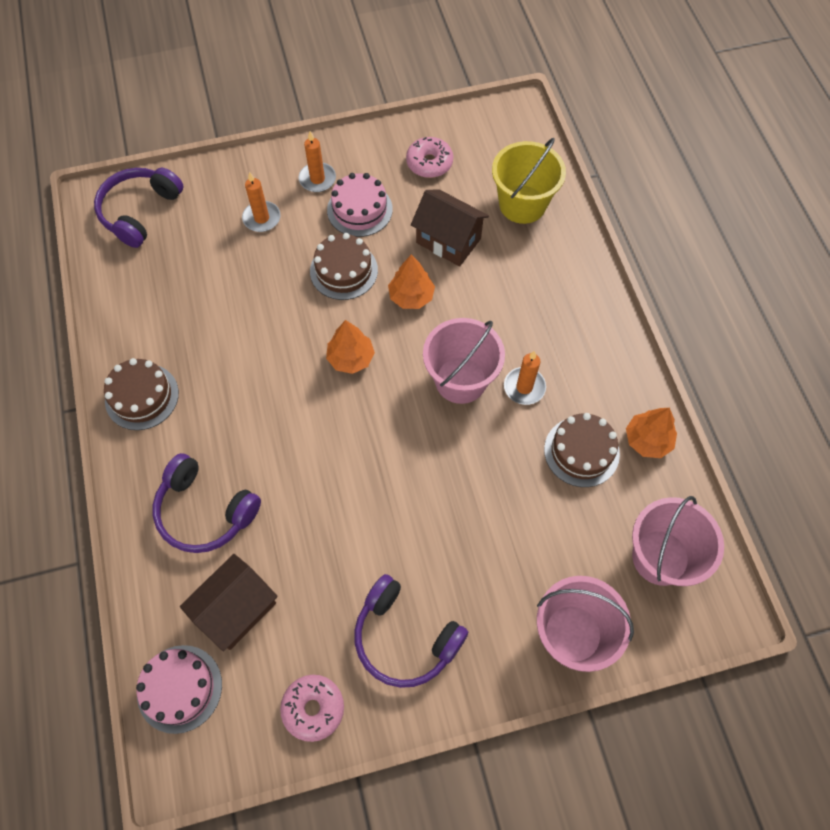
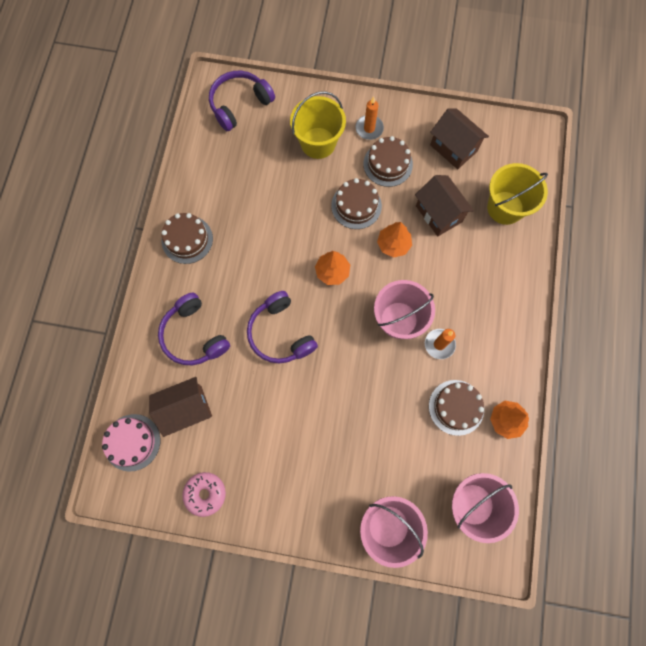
camera: 25 degrees right, 10 degrees up
orange candle [242,172,281,232] -> yellow bucket [290,91,346,159]
pink cake [327,173,393,237] -> brown cake [363,136,413,187]
purple headphones [354,574,468,688] -> purple headphones moved to [247,291,318,363]
pink donut [406,137,453,178] -> brown house [430,108,489,169]

